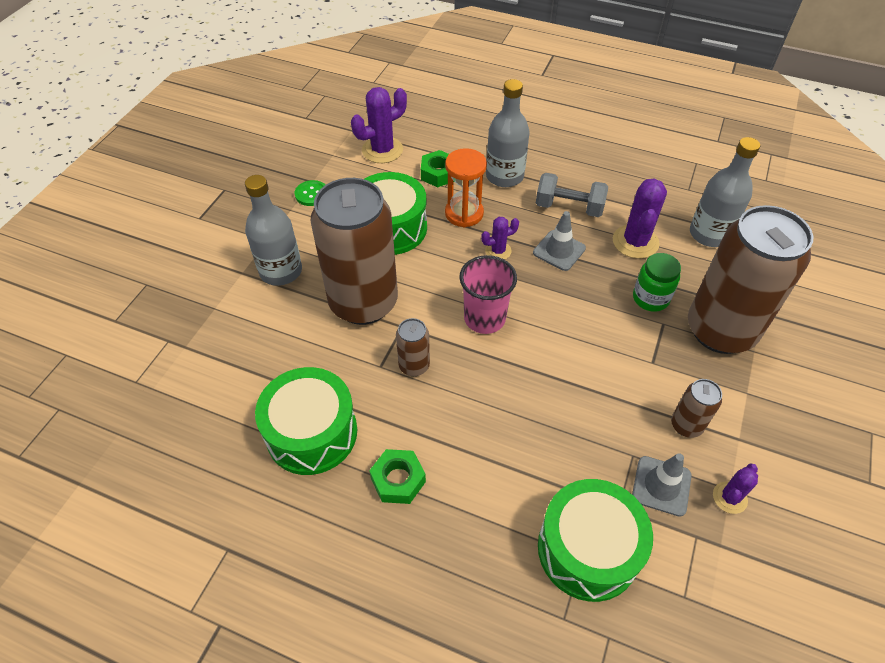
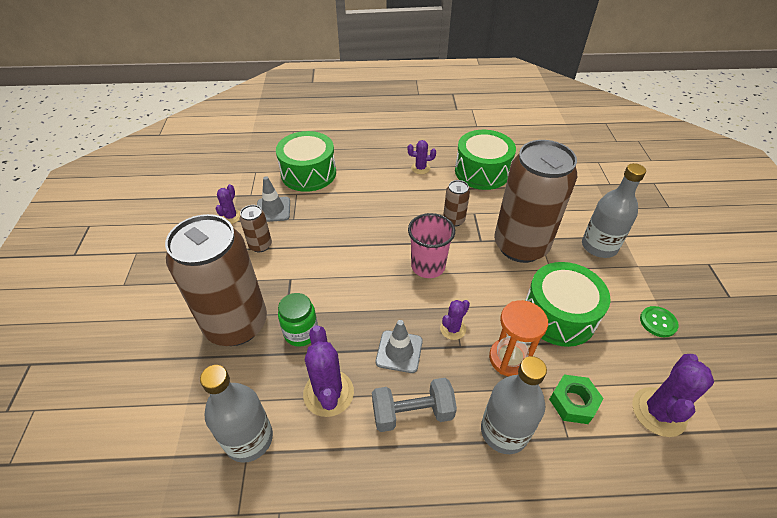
camera: 155 degrees right, 5 degrees down
green nut [369,449,426,504] -> purple cactus [408,140,436,174]

